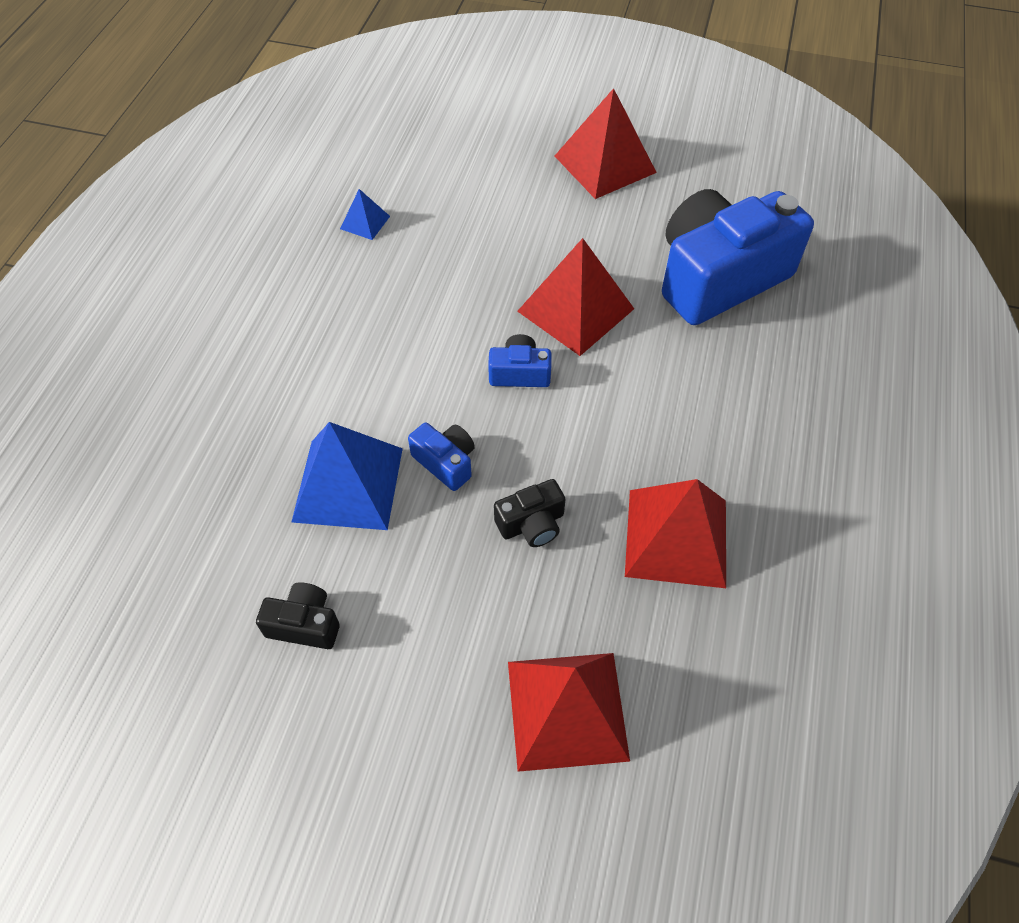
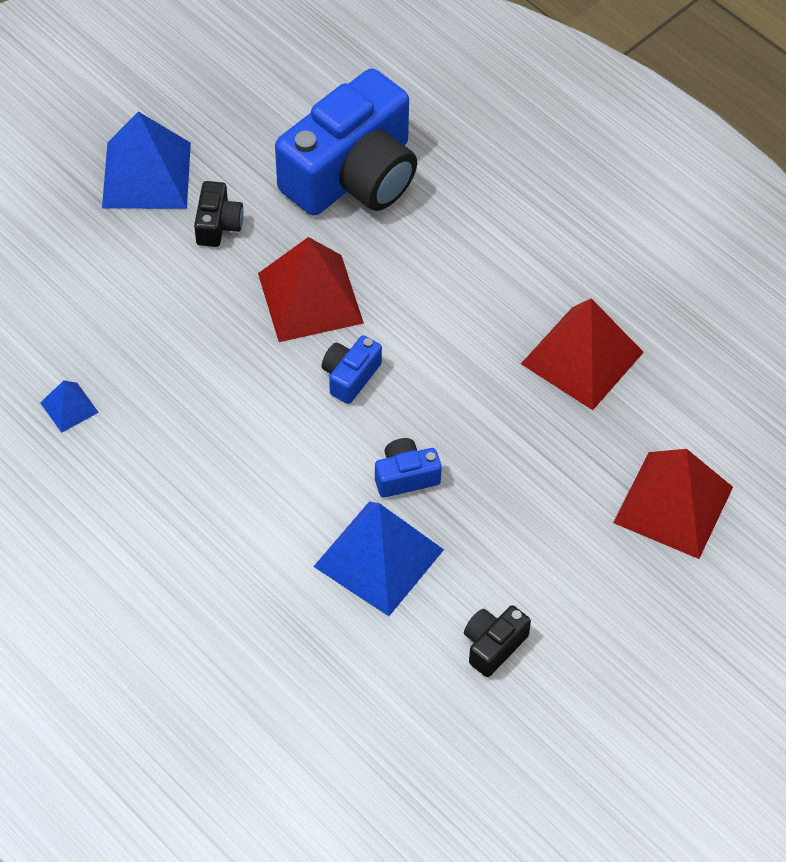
camera: 60 degrees left, 0 degrees up
black camera [494,479,566,547] -> black camera moved to [194,181,243,247]
red pyramid [555,88,657,199] -> blue pyramid [102,111,191,209]
blue camera [662,189,814,325] -> blue camera turned 135 degrees counterclockwise [275,69,417,216]

